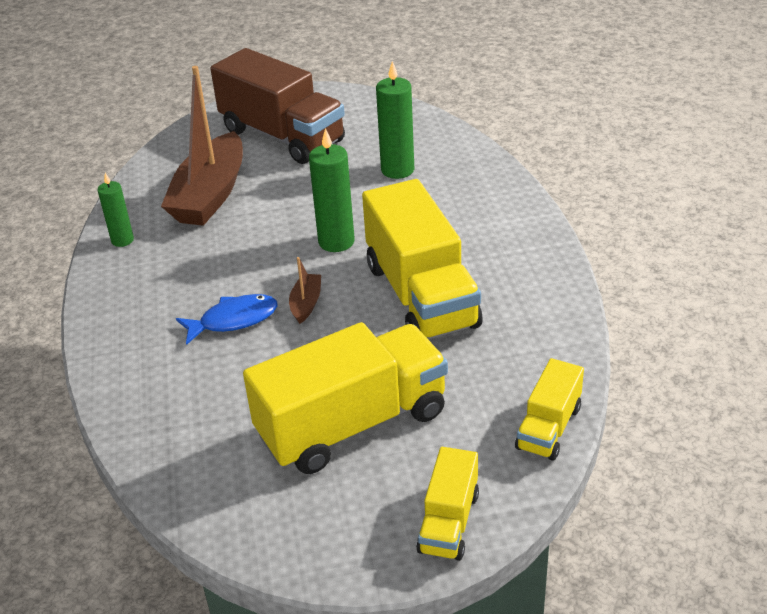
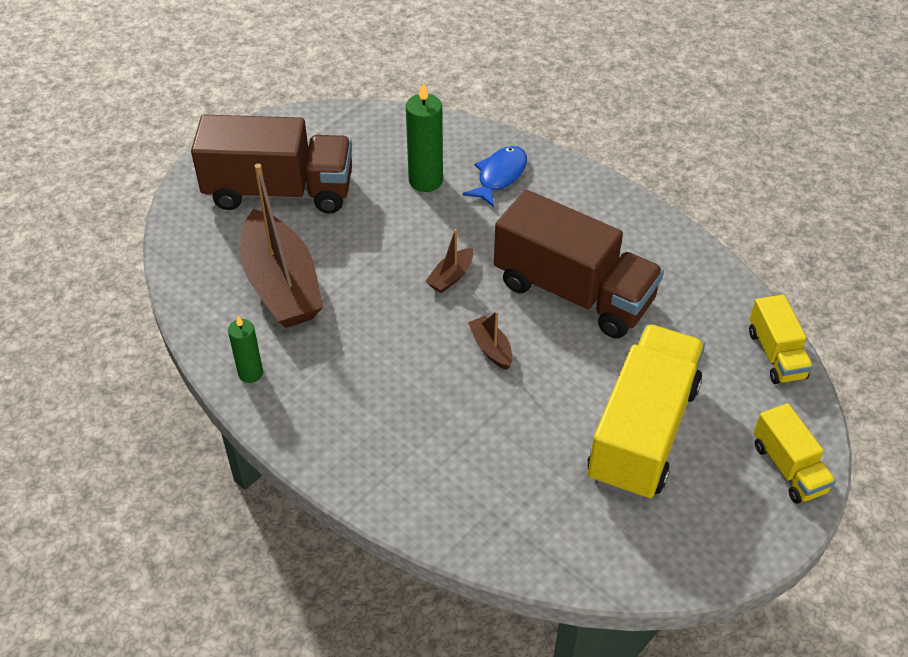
camera: 40 degrees left, 10 degrees up
blue fish [176,294,278,345] -> blue fish moved to [463,146,527,207]
green candle [309,128,355,252] -> brown boat [425,229,473,293]
yellow truck [362,179,483,339] -> brown truck [494,190,664,339]

